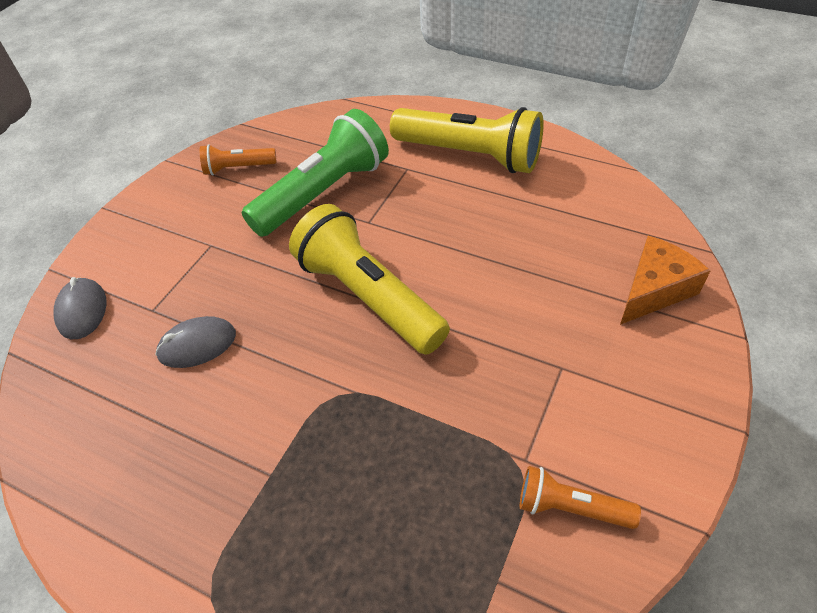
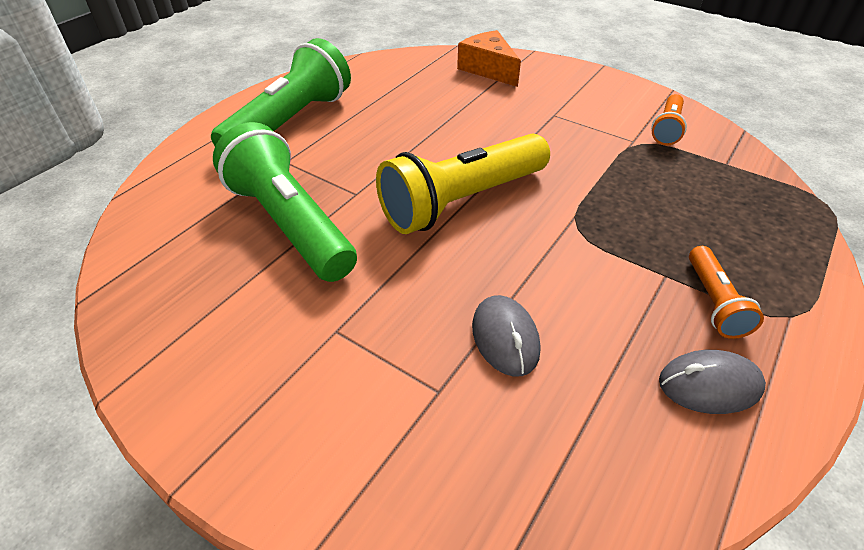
camera: 85 degrees left, 5 degrees down
grey mouse [53,277,107,339] -> grey mouse moved to [659,350,766,414]
orange flashlight [200,144,277,175] -> orange flashlight moved to [689,246,764,339]
yellow flashlight [390,107,544,173] -> green flashlight [211,38,351,146]

